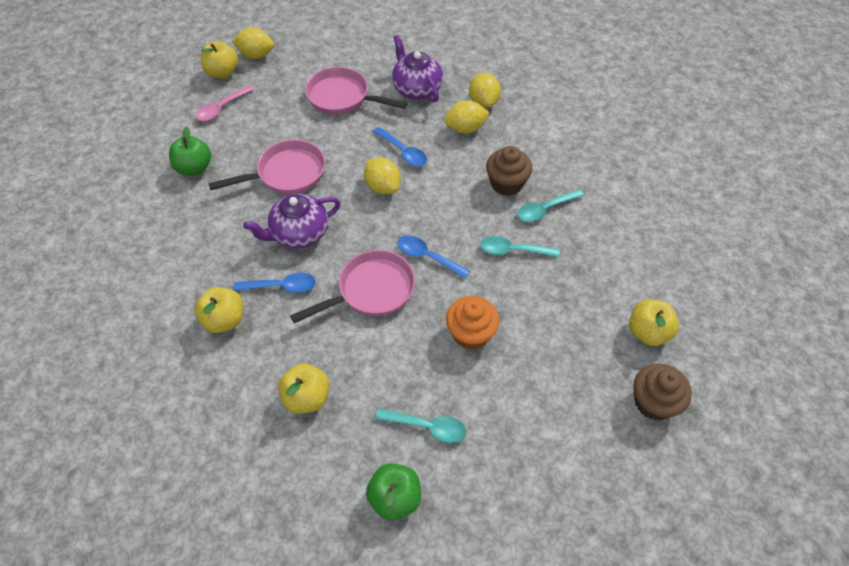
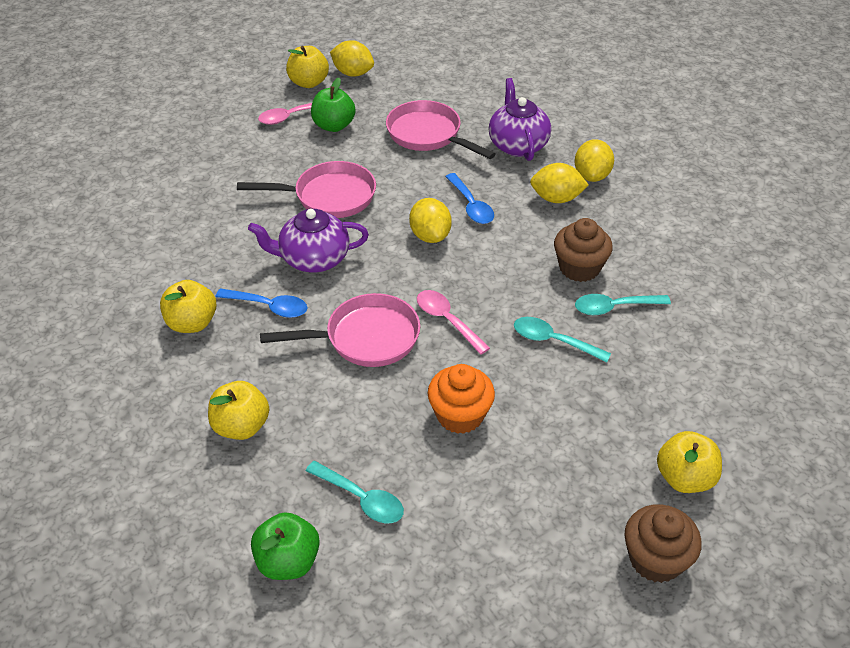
camera: 20 degrees right, 10 degrees down
green apple [169,126,211,176] -> green apple moved to [311,78,356,132]
blue spoon [397,235,470,278] -> pink spoon [417,290,490,355]

